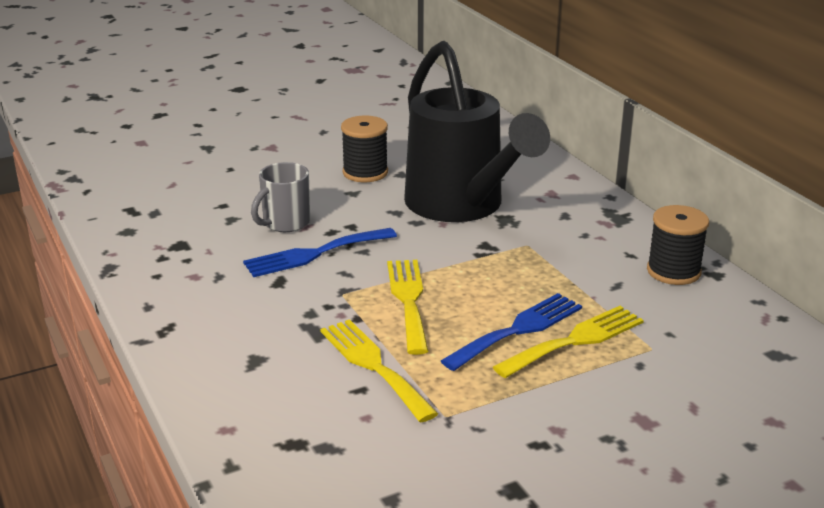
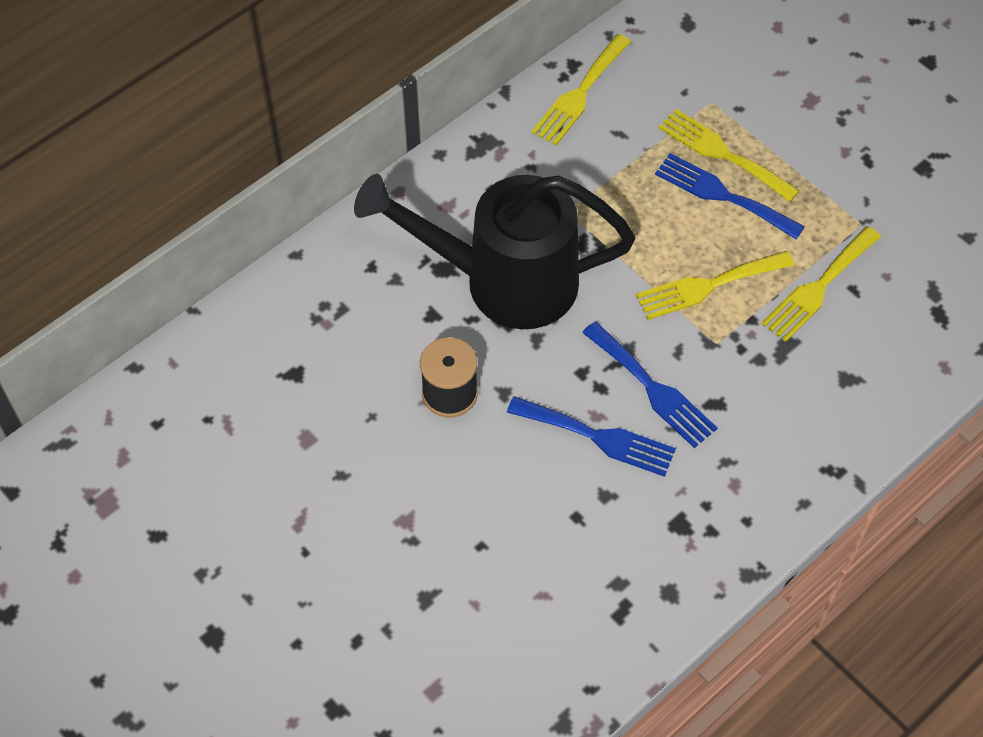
camera: 105 degrees left, 30 degrees up
grey mug [251,162,310,232] -> blue fork [507,396,676,477]
black watering can [404,41,550,222] -> black watering can turned 135 degrees counterclockwise [354,174,635,329]
black spool [647,205,709,285] -> yellow fork [532,34,631,145]

